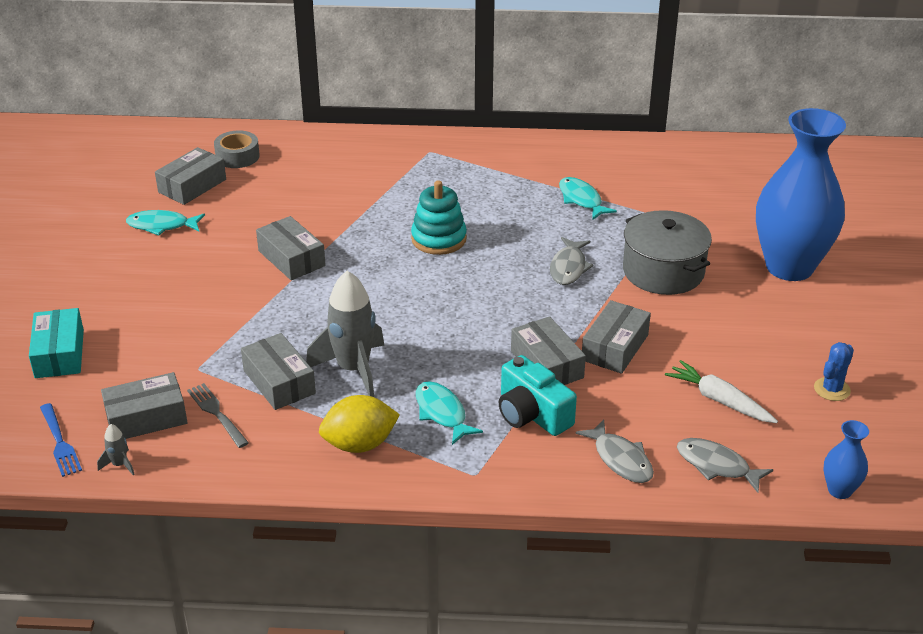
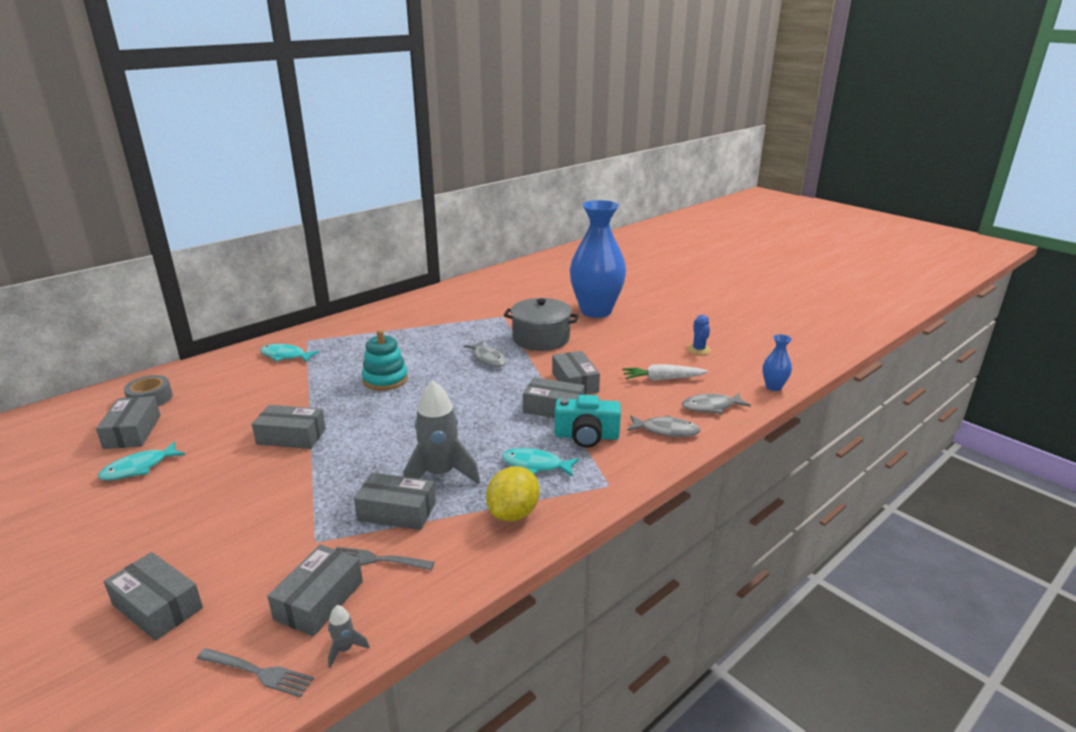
camera: 45 degrees left, 10 degrees down
turquoise box [29,308,84,378] -> grey box [103,552,203,641]
blue fork [40,403,82,477] -> grey fork [197,648,314,697]
turquoise fish [559,177,617,219] -> turquoise fish moved to [260,344,320,362]

